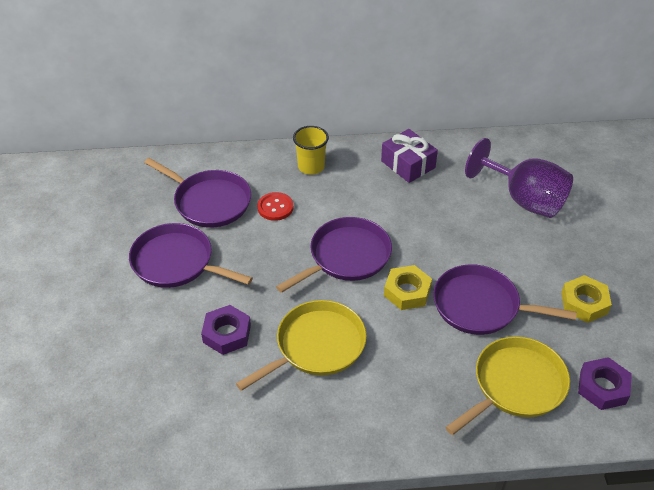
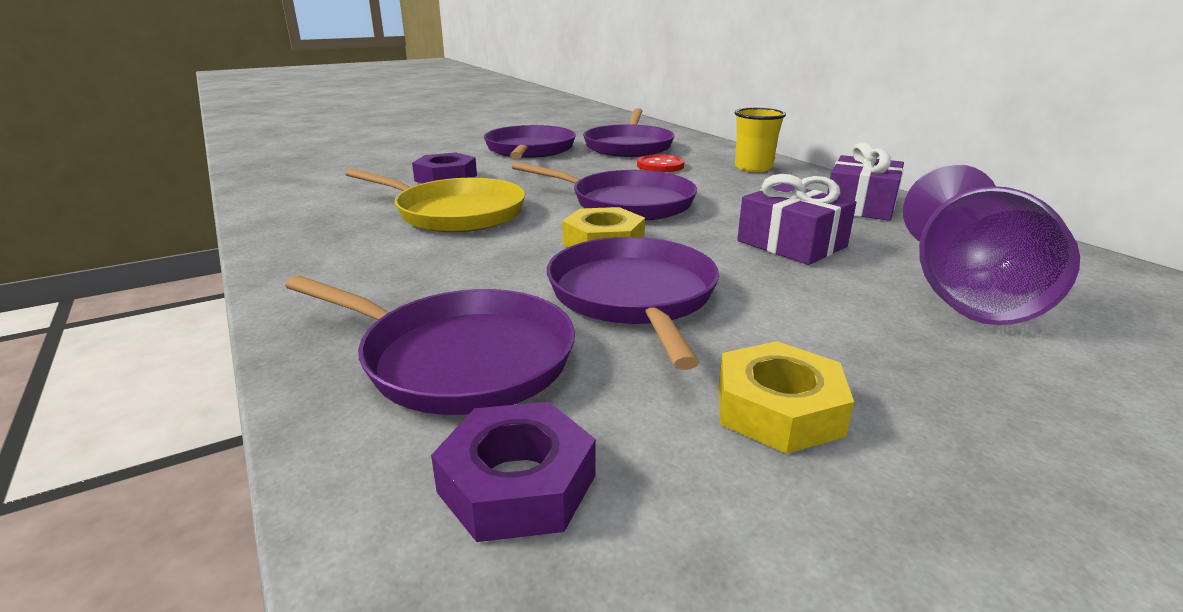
camera: 65 degrees right, 20 degrees down
yellow pan [445,336,570,435] -> purple pan [285,276,575,415]
none -> purple gift [737,174,856,265]

